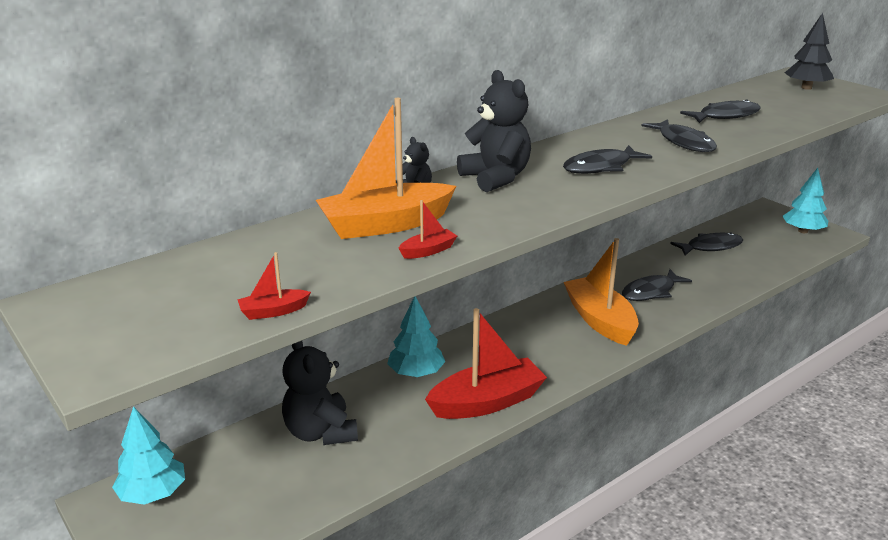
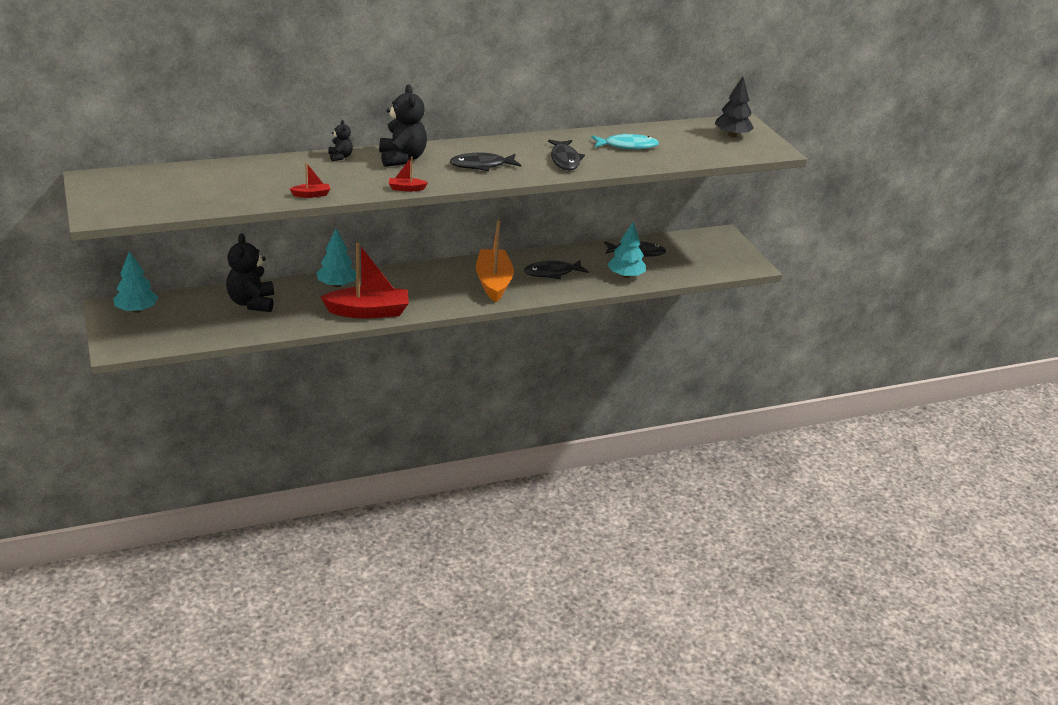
camera: 15 degrees right, 5 degrees up
red boat [237,252,311,320] -> red boat moved to [389,157,428,191]
orange boat [316,98,456,239] -> none
black fish [680,99,761,123] -> turquoise fish [591,133,659,149]
turquoise tree [783,168,828,233] -> turquoise tree moved to [607,222,646,278]

